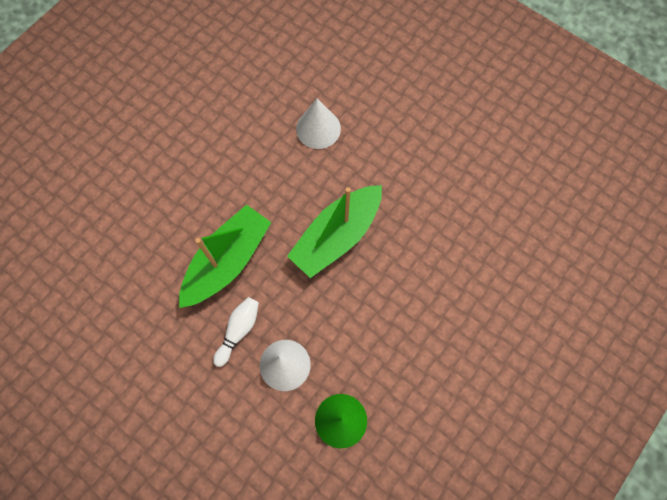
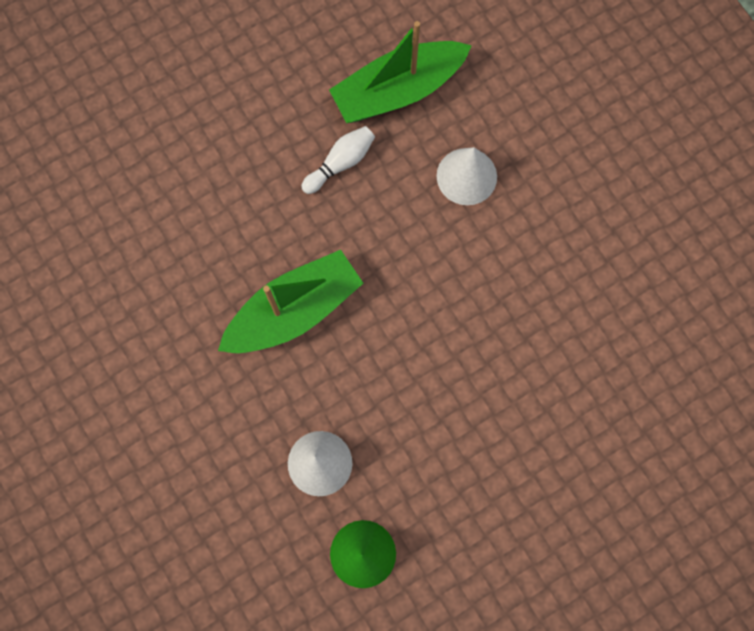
camera: 20 degrees right, 5 degrees up
white bowling pin [213,297,259,367] -> white bowling pin moved to [301,126,375,194]
green boat [287,185,382,278] -> green boat moved to [329,21,472,123]

